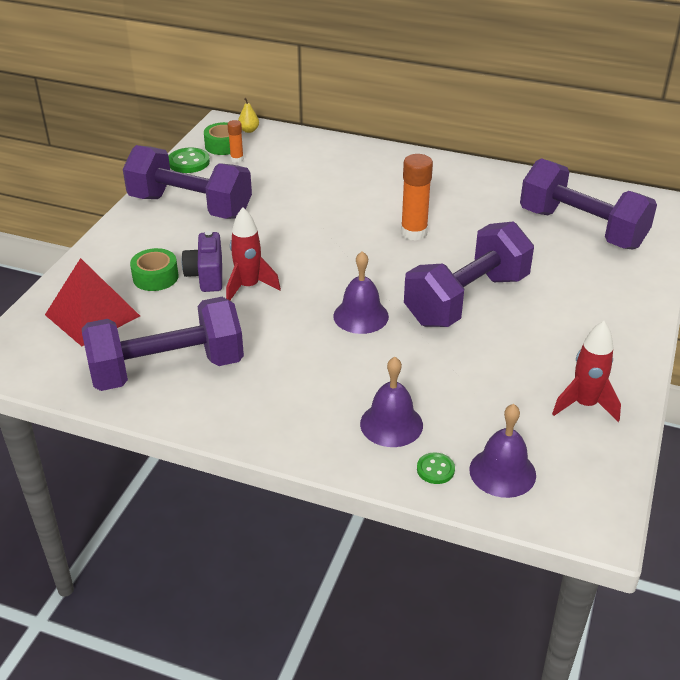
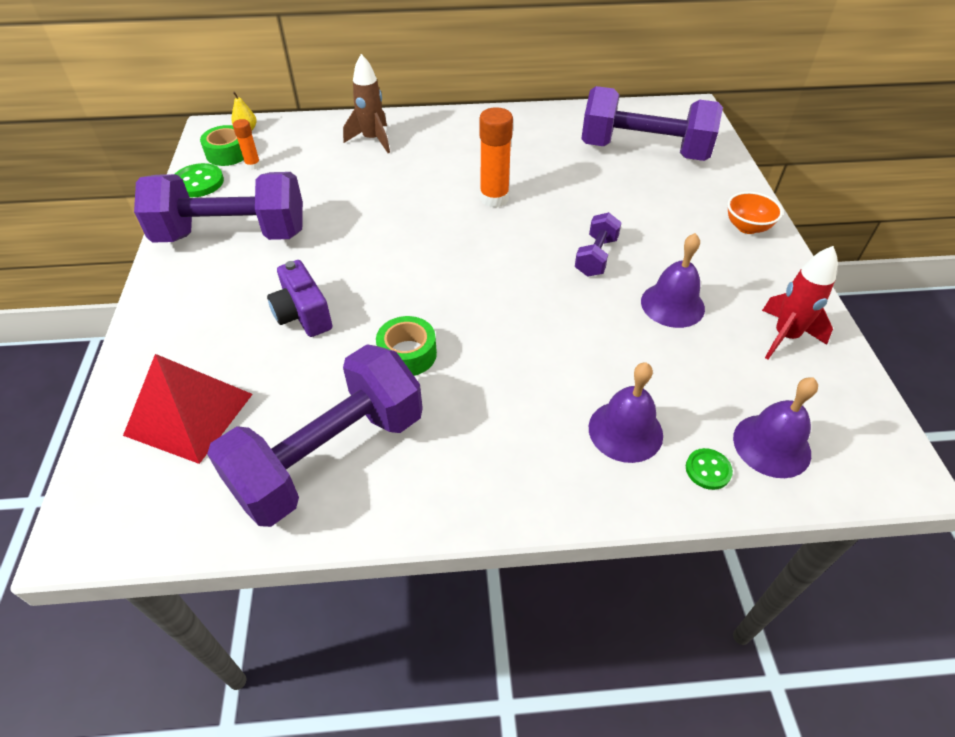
camera: 25 degrees left, 10 degrees up
green tape [130,248,178,291] -> green tape moved to [376,316,437,376]
red rocket [226,207,281,300] -> none
purple bell [333,251,389,334] -> purple bell moved to [641,233,705,328]
purple dumbbell [404,222,534,327] -> purple dumbbell [575,212,622,277], size x0.46
none -> brown rocket [343,54,390,153]
none -> orange bowl [727,192,783,234]

